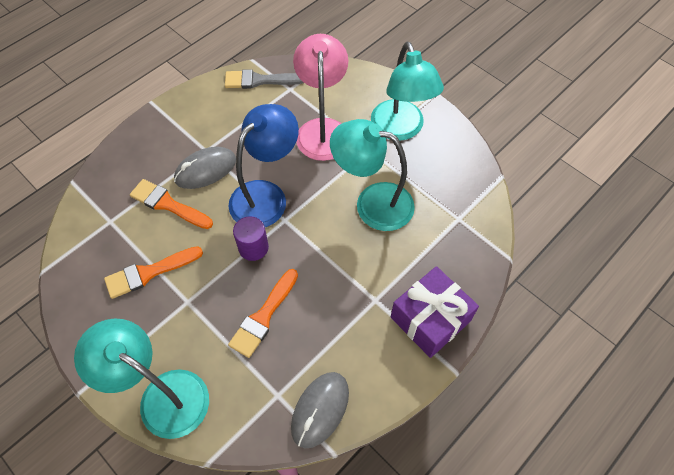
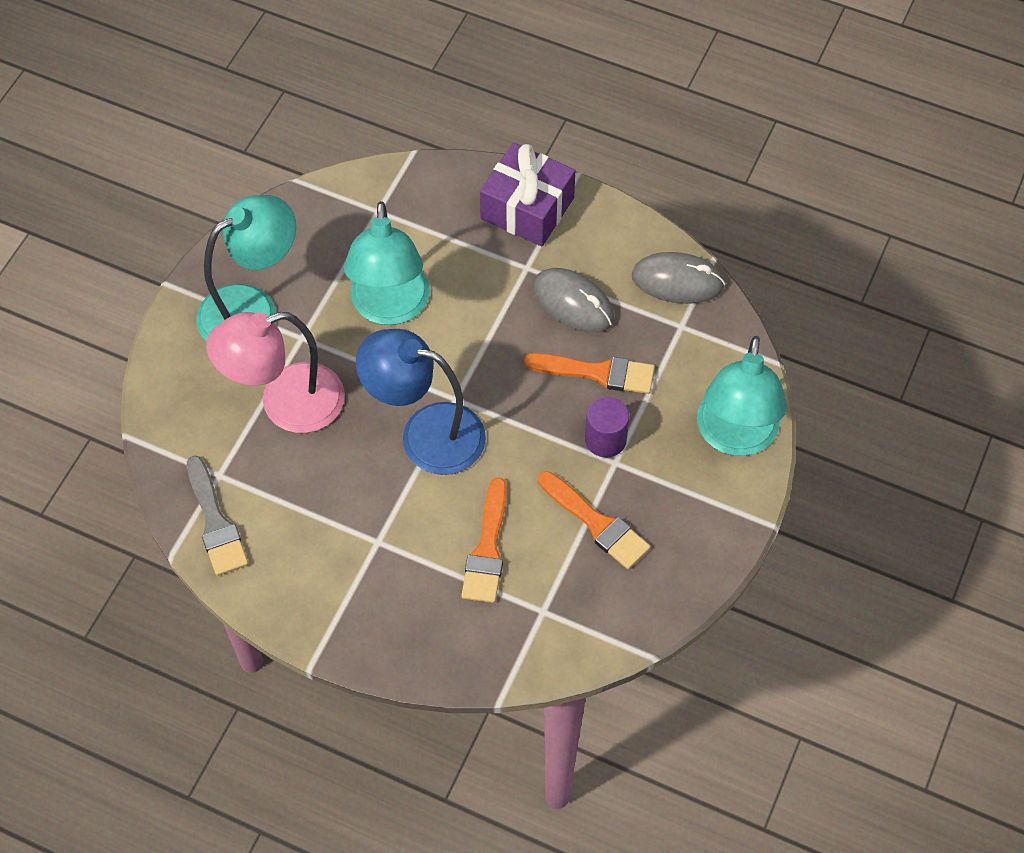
camera: 110 degrees left, 0 degrees up
grey mouse [174,147,236,189] -> grey mouse moved to [533,268,614,333]
purple cylinder [233,216,269,261] -> purple cylinder moved to [585,397,629,458]

